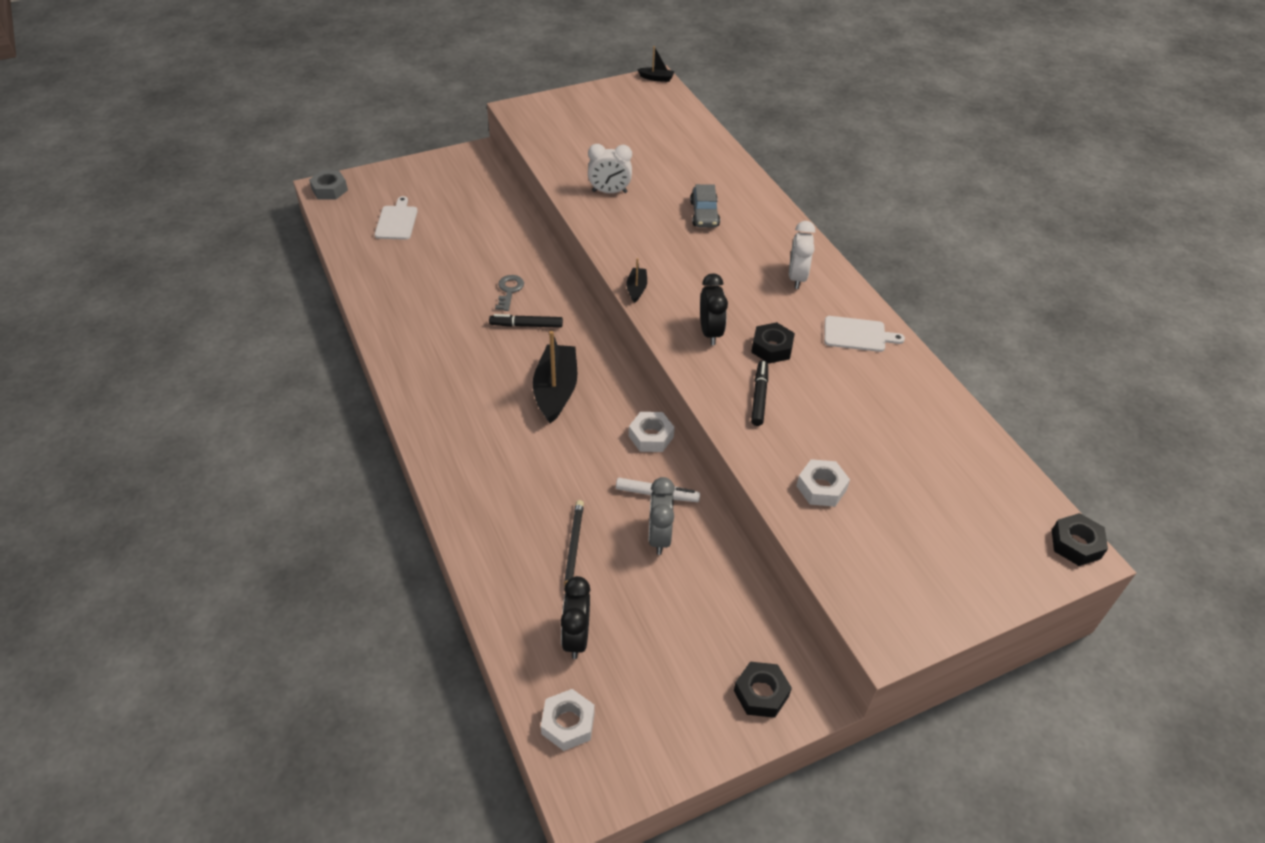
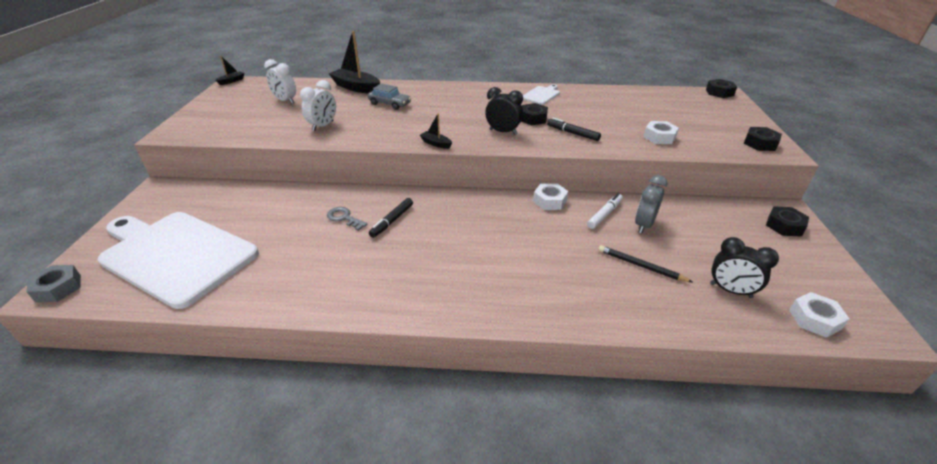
camera: 60 degrees left, 10 degrees down
white cutting board [374,196,418,240] -> white cutting board [98,212,259,309], size x2.46
black boat [533,331,577,423] -> black boat moved to [328,31,380,94]
grey clock [649,477,675,555] -> grey clock turned 90 degrees clockwise [635,175,667,233]
white clock [789,221,815,289] -> white clock moved to [264,59,296,104]
none -> black nut [744,127,782,151]

